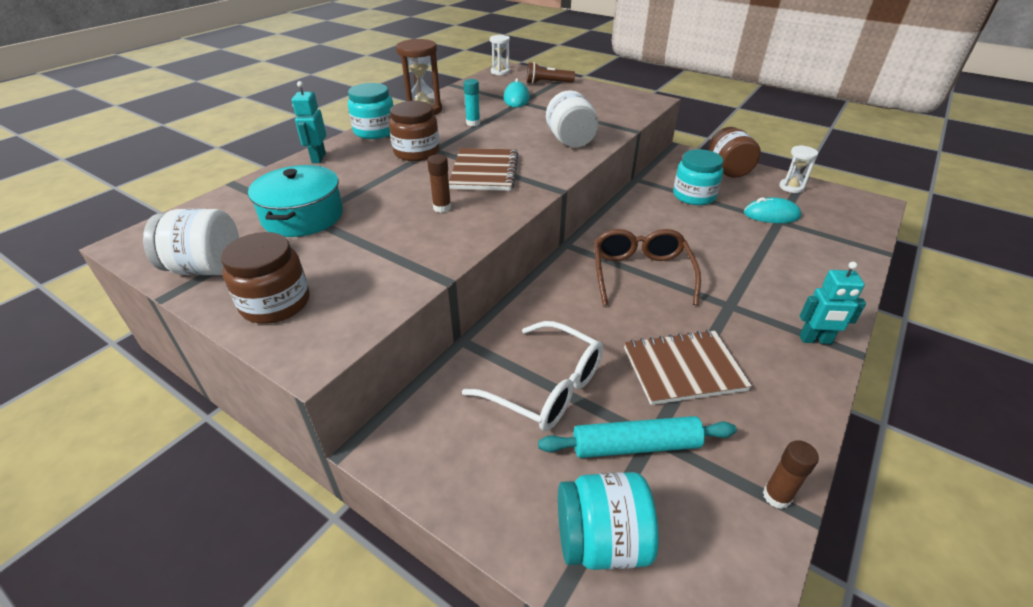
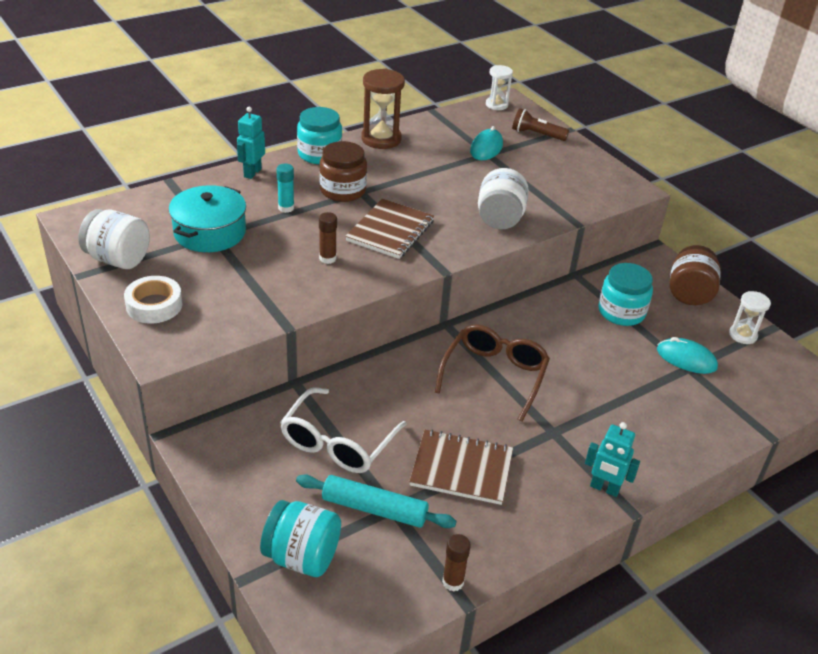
camera: 20 degrees right, 0 degrees up
brown jar [221,232,310,324] -> white tape [124,276,183,323]
white glasses [462,321,603,431] -> white glasses turned 60 degrees clockwise [280,387,407,473]
turquoise glue stick [463,79,480,126] -> turquoise glue stick moved to [276,164,294,213]

